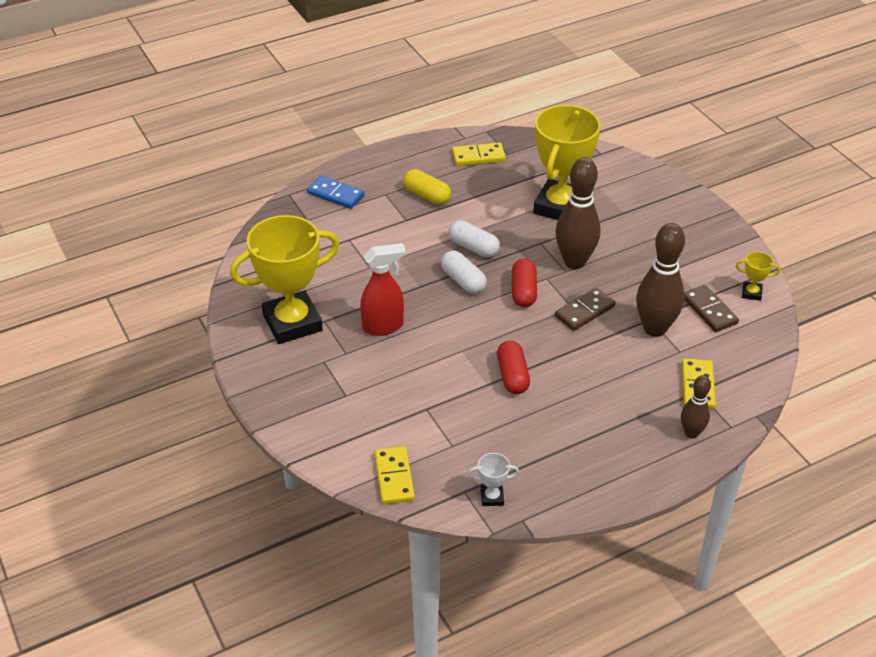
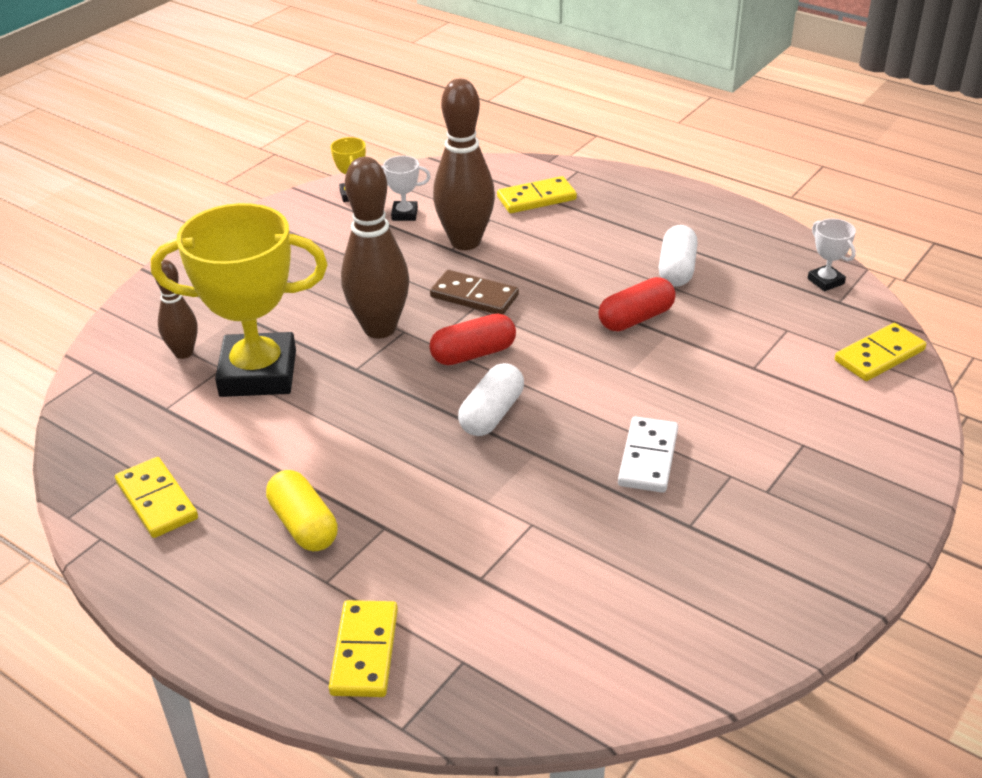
camera: 115 degrees left, 5 degrees down
yellow trophy [230,215,340,344] -> none
blue domino [307,176,364,209] -> yellow domino [329,600,398,697]
red spray bottle [360,243,406,336] -> white domino [618,417,678,493]
yellow capsule [403,169,451,205] -> yellow capsule turned 45 degrees counterclockwise [266,470,337,551]
white capsule [448,220,500,257] -> white capsule moved to [659,225,698,287]
brown bowling pin [681,375,711,438] -> brown bowling pin moved to [155,260,197,359]
brown domino [684,285,739,332] -> white trophy [381,156,431,221]

